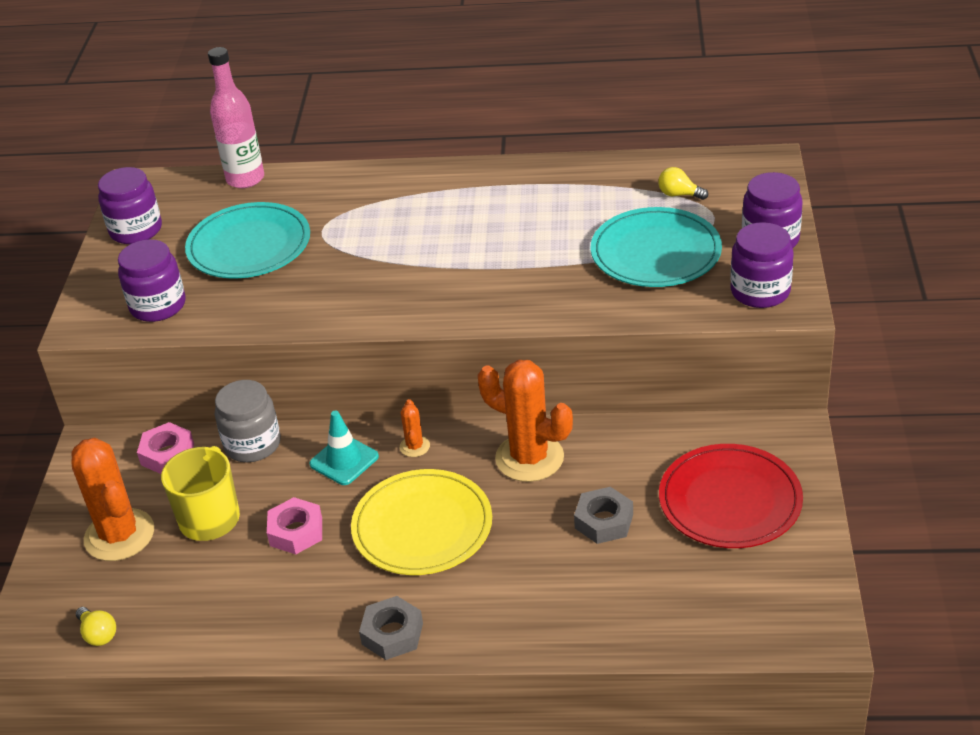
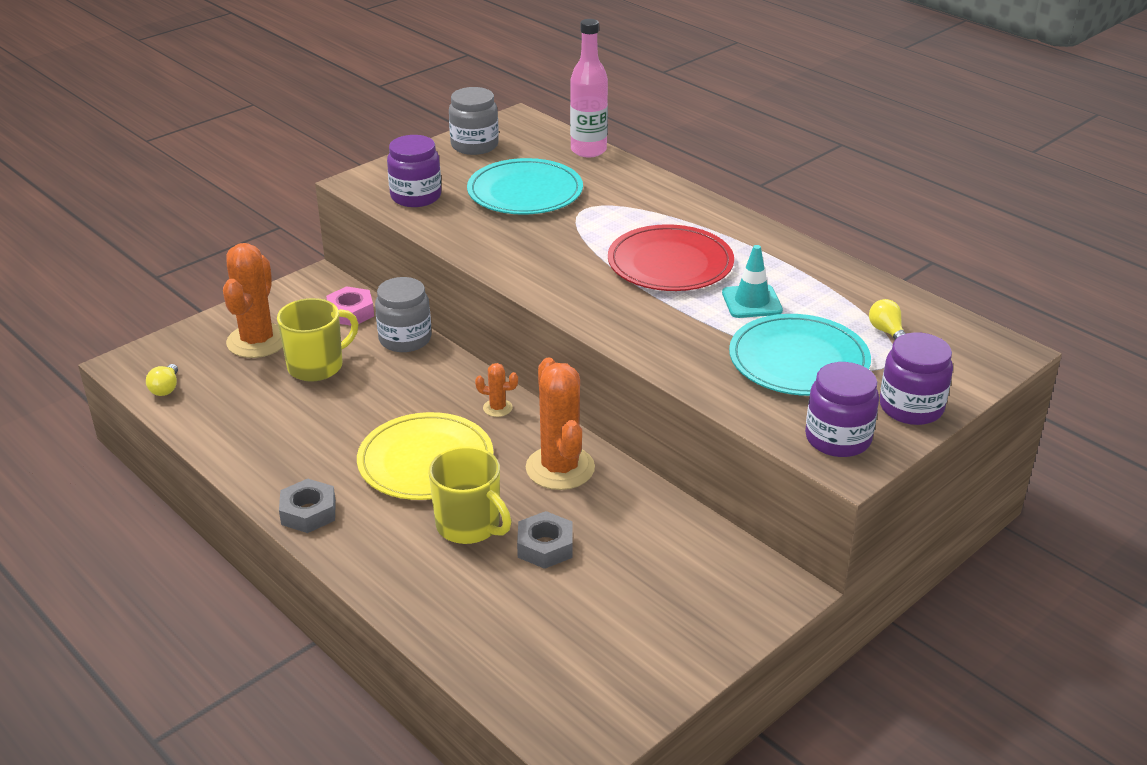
camera: 40 degrees right, 5 degrees down
purple jar [98,167,162,244] -> grey jar [449,87,499,155]
pink nut [267,497,322,554] -> none
turquoise traffic cone [309,410,379,485] -> turquoise traffic cone moved to [722,245,783,318]
orange cactus [400,399,430,457] -> orange cactus turned 60 degrees clockwise [475,363,518,417]
red plate [659,444,803,548] -> red plate moved to [608,224,734,291]
none -> yellow mug [428,446,512,544]

